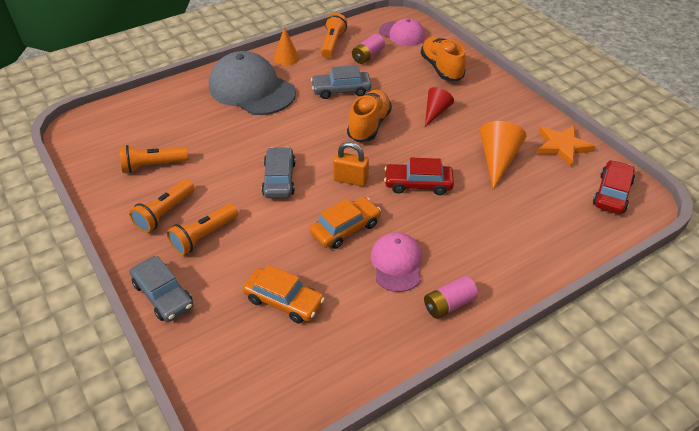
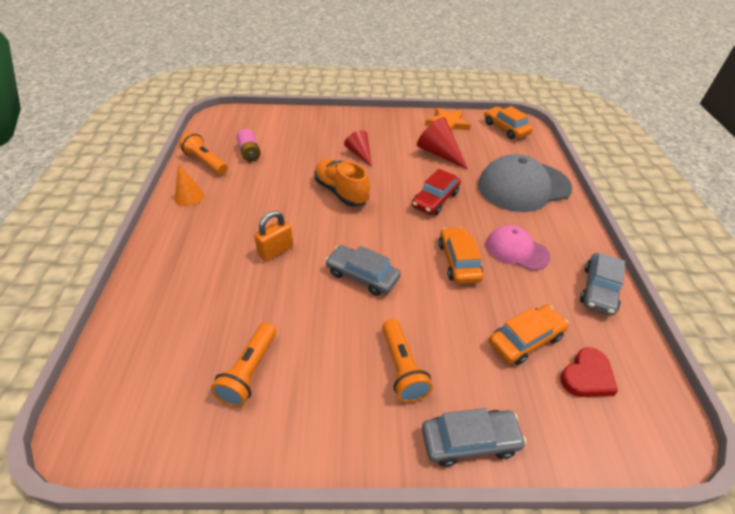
camera: 60 degrees left, 0 degrees up
orange flashlight [129,179,194,233] -> none
grey cap [209,51,296,115] -> grey cap moved to [478,154,572,212]
grey car [311,65,371,99] -> grey car moved to [580,253,625,316]
orange padlock [333,142,369,186] -> orange padlock moved to [254,211,293,261]
pink cap [379,18,425,46] -> none
orange shoe [421,36,466,81] -> none
pink battery [424,276,478,319] -> none
orange cone [480,121,526,190] -> red cone [417,117,468,169]
red car [593,160,635,214] -> orange car [484,106,533,139]
none -> red heart [560,347,618,397]

